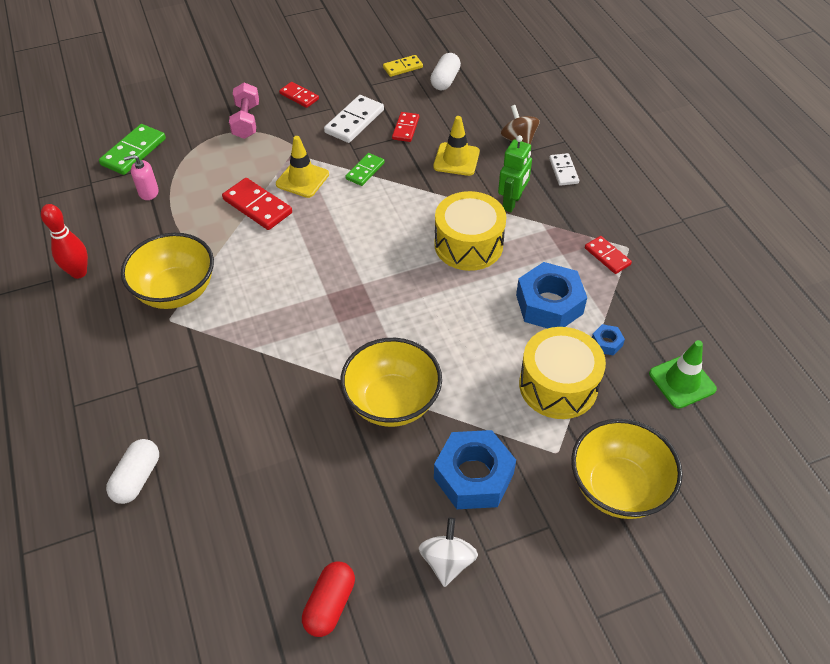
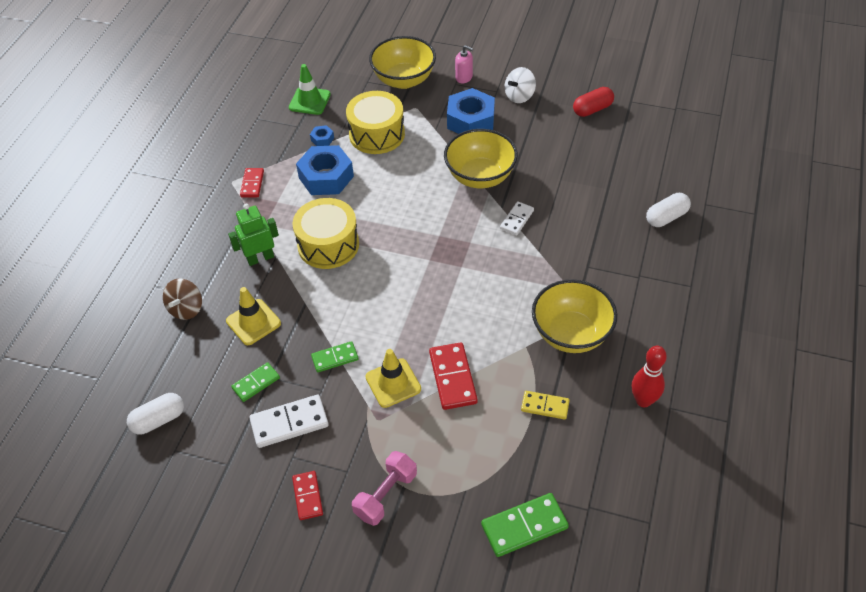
camera: 140 degrees left, 0 degrees up
pink soap dispenser [124,155,159,200] -> pink soap dispenser moved to [455,45,473,83]
yellow domino [383,55,423,77] -> yellow domino moved to [521,391,570,420]
red domino [392,112,419,142] -> green domino [231,362,280,402]
white domino [549,153,579,186] -> white domino moved to [500,201,534,235]

